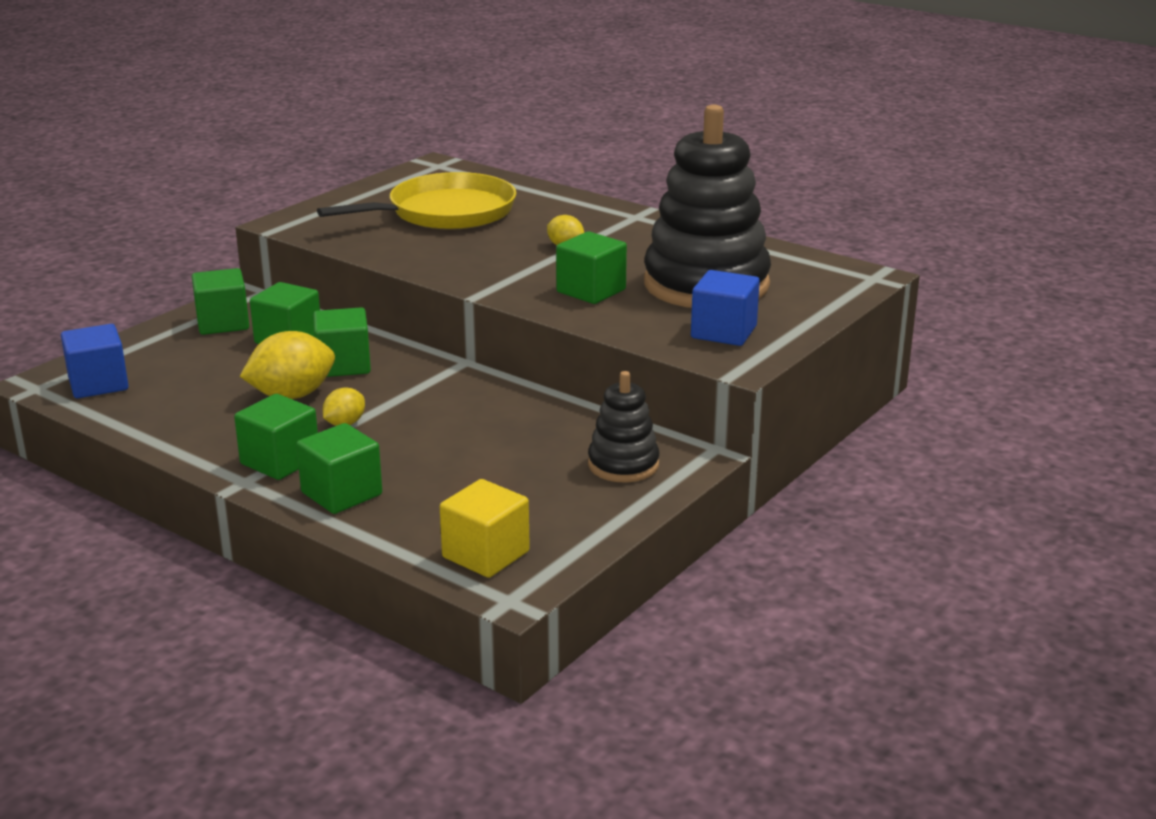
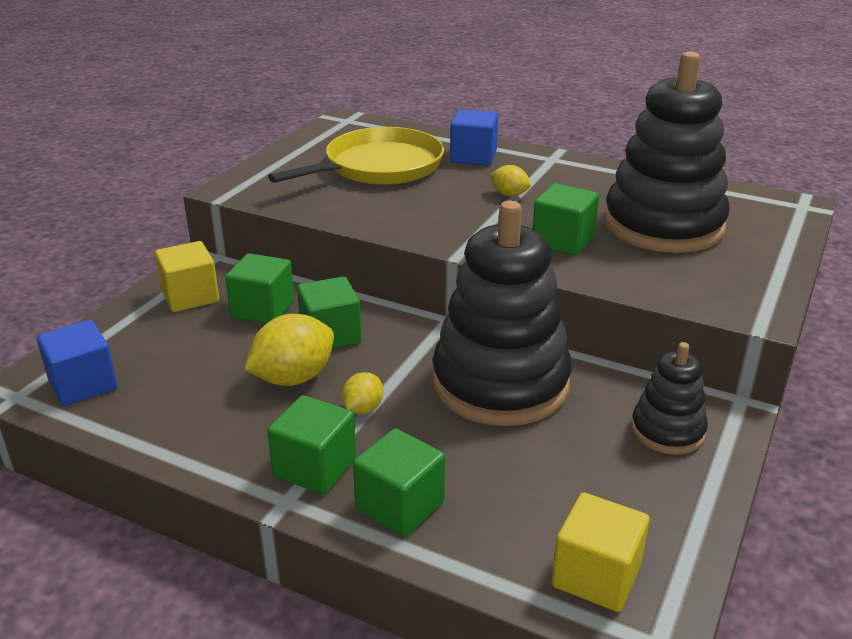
camera: 10 degrees left, 5 degrees up
green cube [192,268,249,335] -> yellow cube [155,241,219,312]
blue cube [691,270,760,346] -> blue cube moved to [450,109,498,165]
none -> black stacking toy [432,201,572,426]

